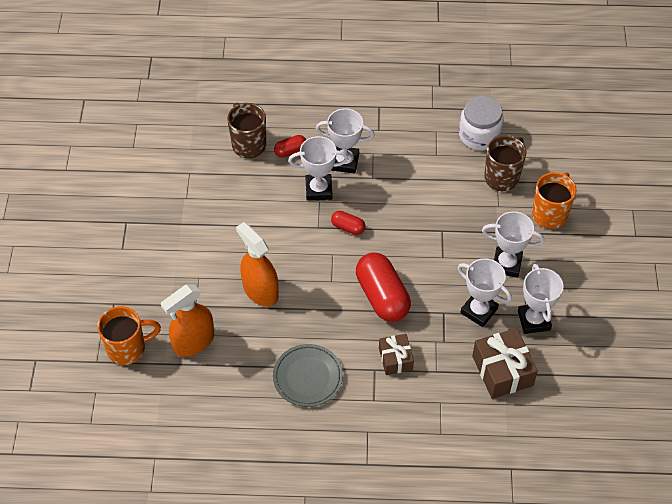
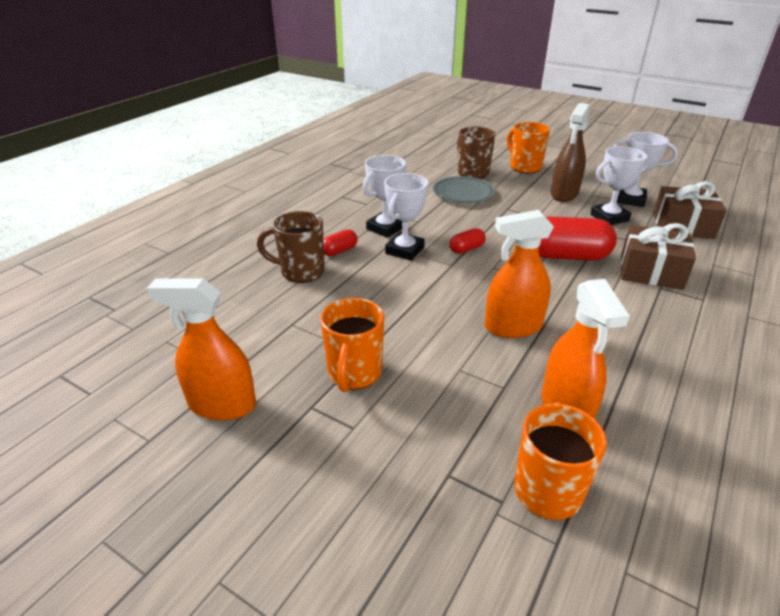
camera: 60 degrees left, 20 degrees down
grey plate [273,344,343,407] -> grey plate moved to [433,176,495,203]
red capsule [274,135,306,158] -> red capsule turned 45 degrees clockwise [324,229,358,256]
brown gift [379,334,414,375] -> brown gift [621,223,696,290], size x1.61
white jar [459,96,504,150] -> none
white trophy [482,211,544,278] -> brown spray bottle [551,103,589,202]
none -> orange spray bottle [147,278,256,420]
none -> orange mug [320,298,384,392]

